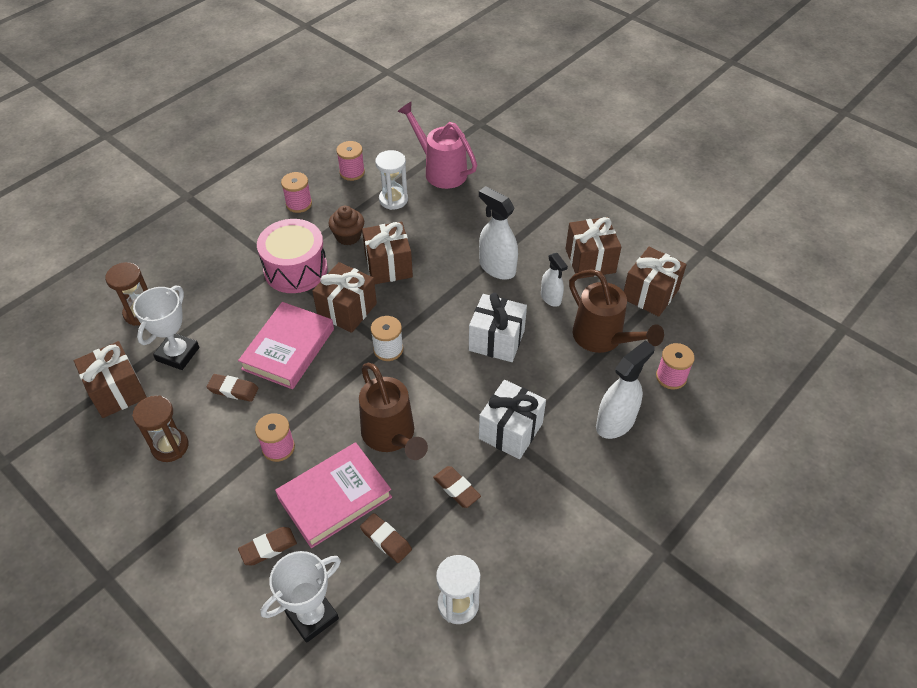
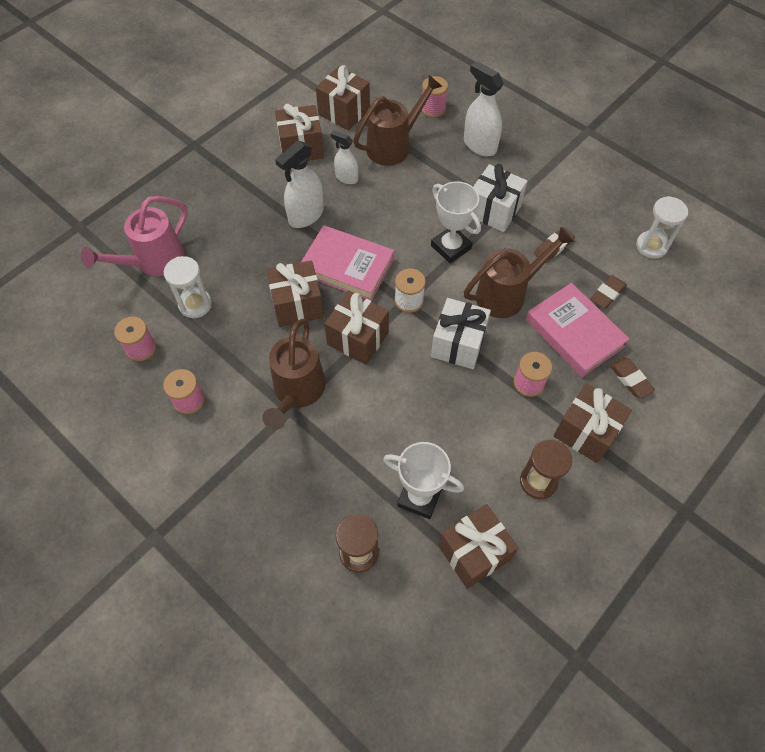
camera: 90 degrees left, 10 degrees up
brown eraser [207,374,259,402] -> none
pink book [238,302,334,389] -> pink book moved to [301,225,394,301]
pink drum [257,219,328,293] -> brown watering can [262,319,326,430]
white trophy [260,551,341,643] -> white trophy moved to [431,181,481,263]
brown cupcake [328,206,364,245] -> none
white gift [469,293,527,362] -> white gift moved to [431,298,491,369]
white spray bottle [541,253,568,307] -> white spray bottle turned 120 degrees counterclockwise [331,130,358,184]
none -> brown gift [553,383,632,463]

